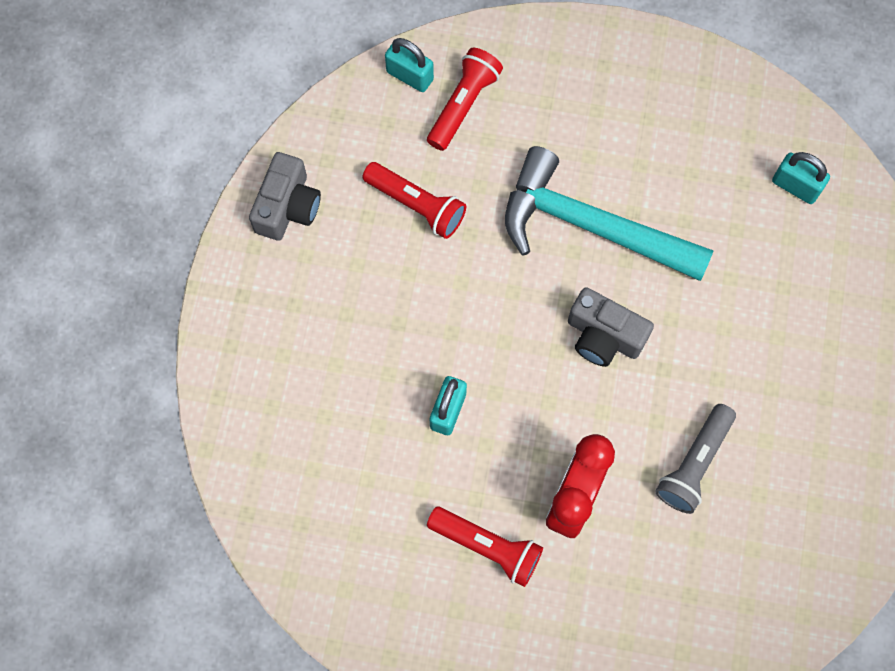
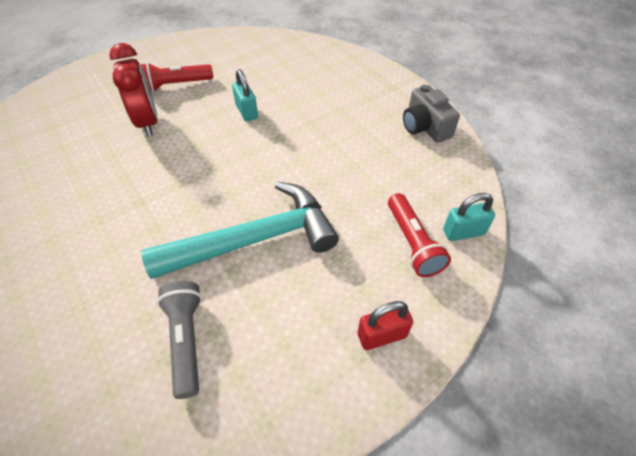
camera: 135 degrees right, 20 degrees down
red flashlight [363,162,466,239] -> none
grey camera [568,287,654,367] -> none
grey flashlight [655,404,736,514] -> grey flashlight moved to [157,281,202,399]
turquoise padlock [772,152,830,204] -> none
none -> red padlock [358,301,413,350]

